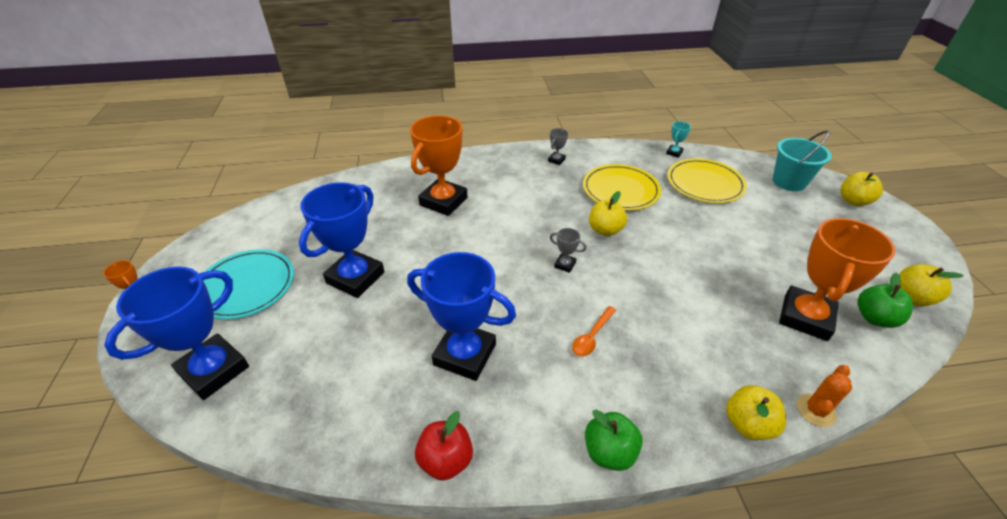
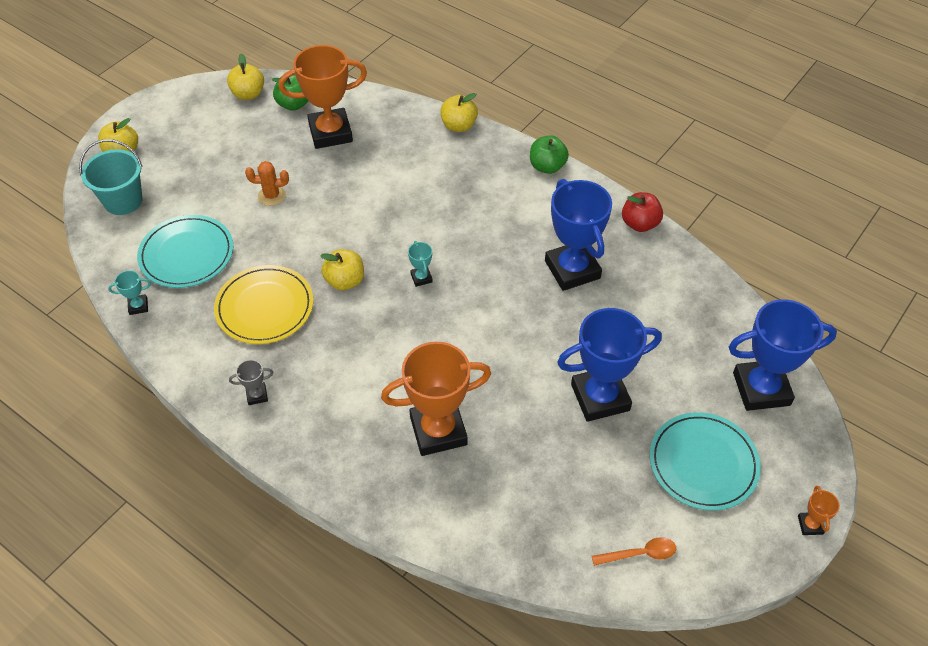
camera: 135 degrees left, 10 degrees up
grey trophy [550,228,586,273] -> turquoise trophy [408,241,433,287]
orange spoon [572,306,616,356] -> orange spoon moved to [592,537,676,566]
yellow plate [667,158,747,203] -> turquoise plate [137,215,233,288]
orange cactus [797,365,852,427] -> orange cactus moved to [245,161,289,206]

